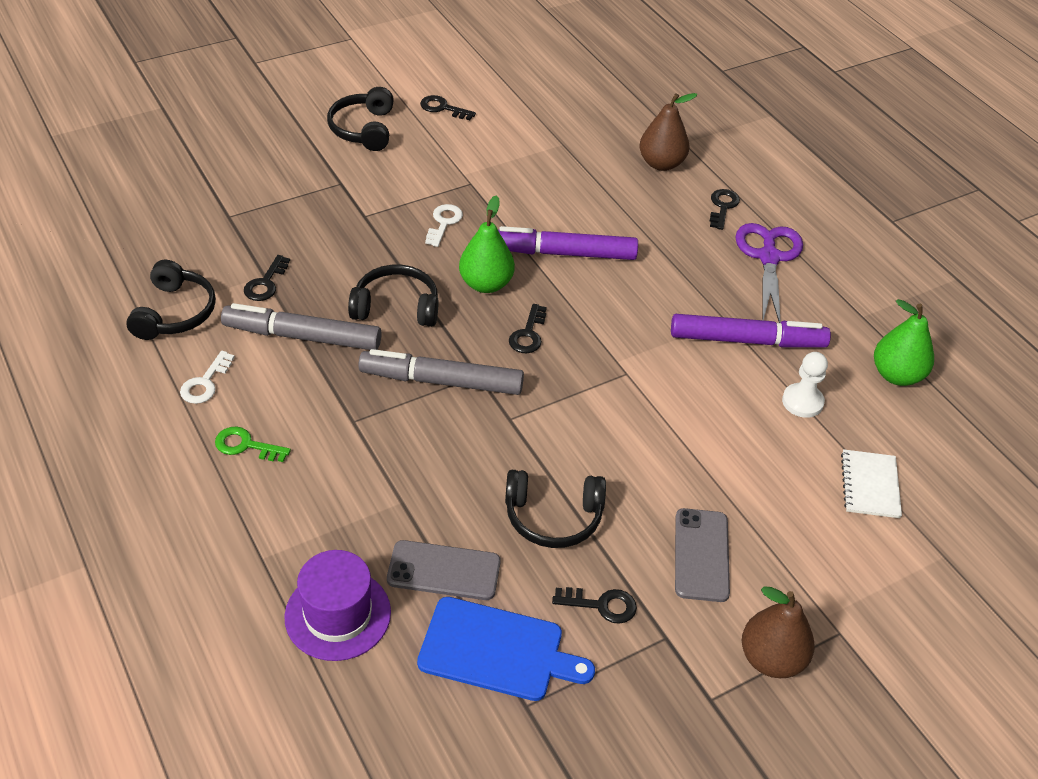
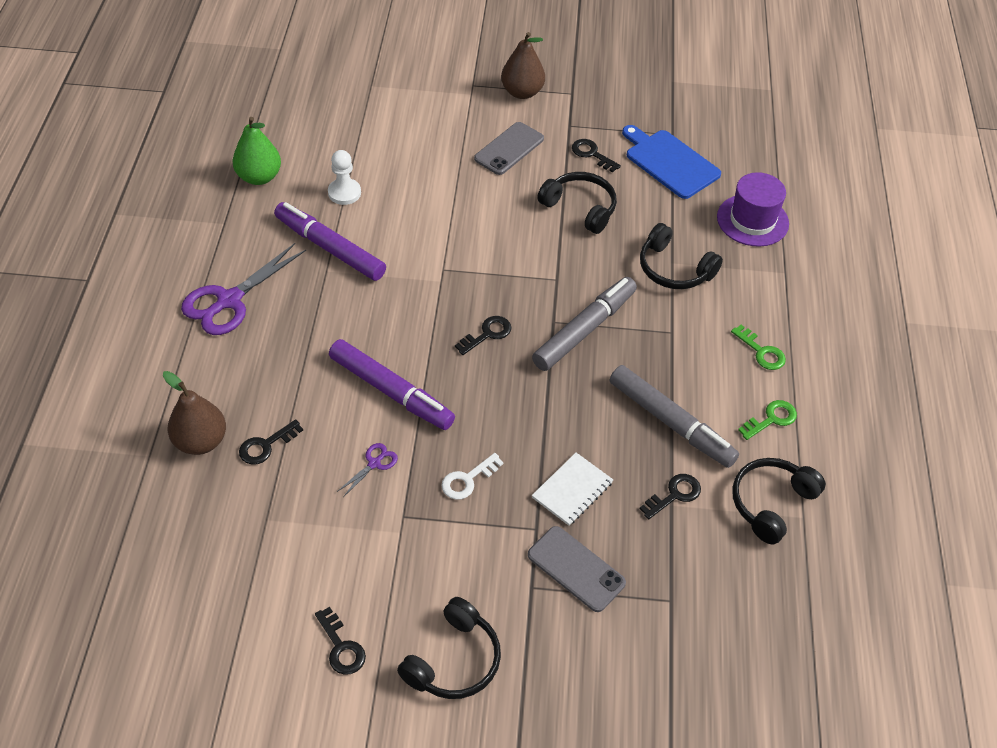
camera: 145 degrees left, 5 degrees up
white key [180,351,235,404] -> green key [738,400,797,440]
black headphones [348,265,439,327] -> black headphones moved to [640,223,723,289]
grey marker [358,349,524,395] -> grey marker turned 90 degrees counterclockwise [532,277,637,371]
grey phone [387,540,501,600] -> grey phone moved to [528,526,626,612]
green pear [459,195,515,293] -> none
black key [709,189,740,230] -> black key moved to [239,419,303,464]
white notebook [841,449,902,518] -> white notebook moved to [532,452,613,526]
none -> purple scissors [337,443,398,497]

